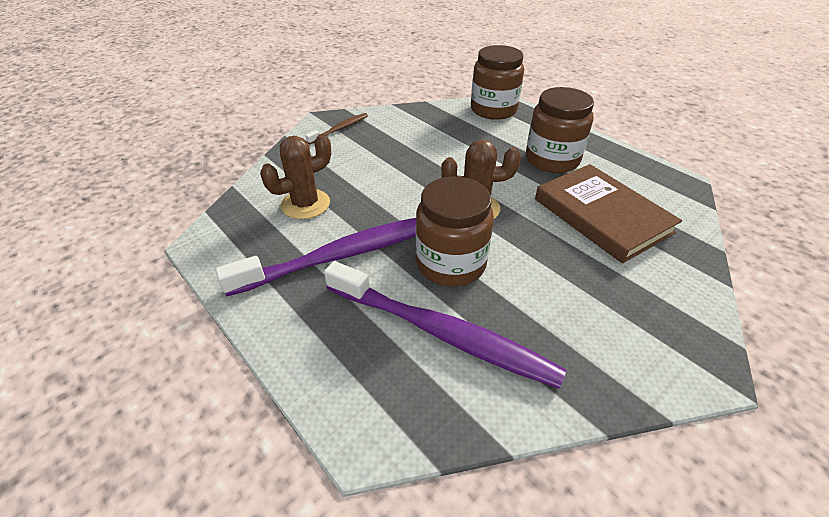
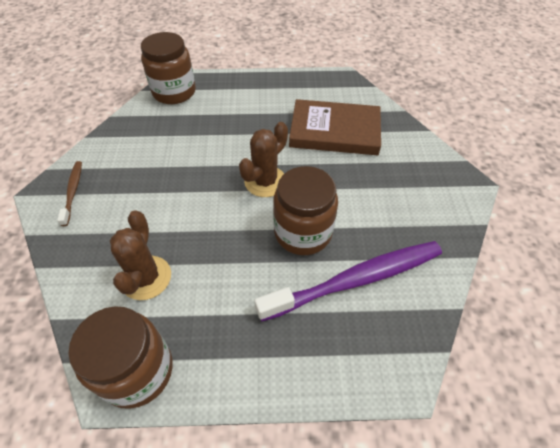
camera: 50 degrees left, 10 degrees up
purple toothbrush [215,218,416,296] -> none
brown jar [526,87,594,173] -> brown jar moved to [68,306,173,409]

